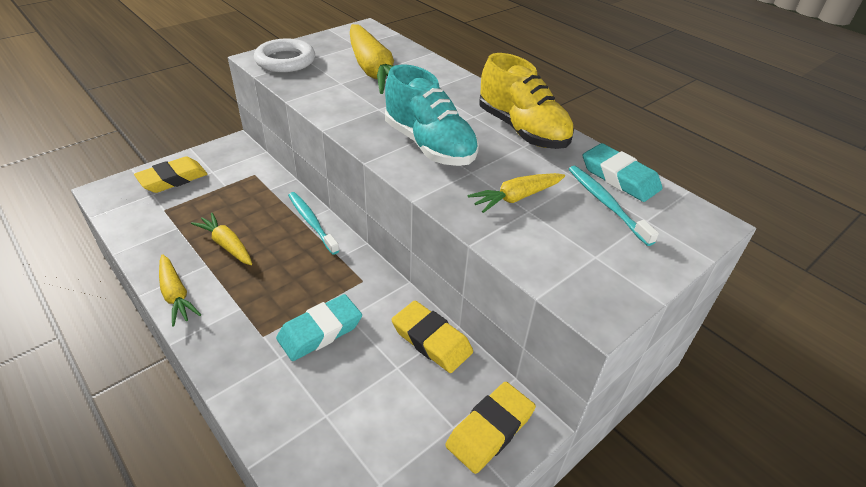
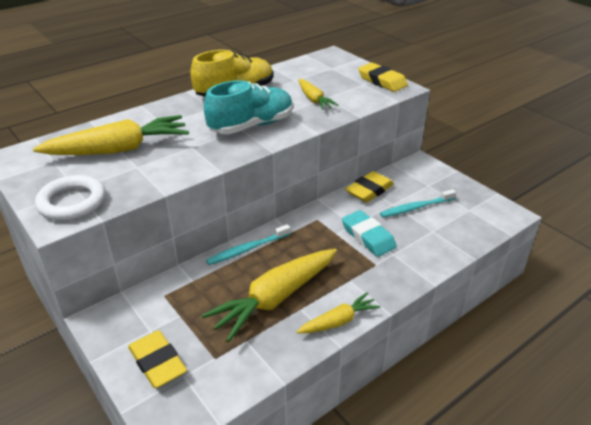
camera: 85 degrees left, 5 degrees down
yellow carrot [191,213,252,265] -> yellow carrot [201,249,337,342], size x1.85
yellow eraser [445,382,536,474] -> yellow eraser moved to [358,62,408,92]
turquoise toothbrush [569,166,659,246] -> turquoise toothbrush moved to [380,189,456,217]
turquoise eraser [582,143,662,202] -> none

